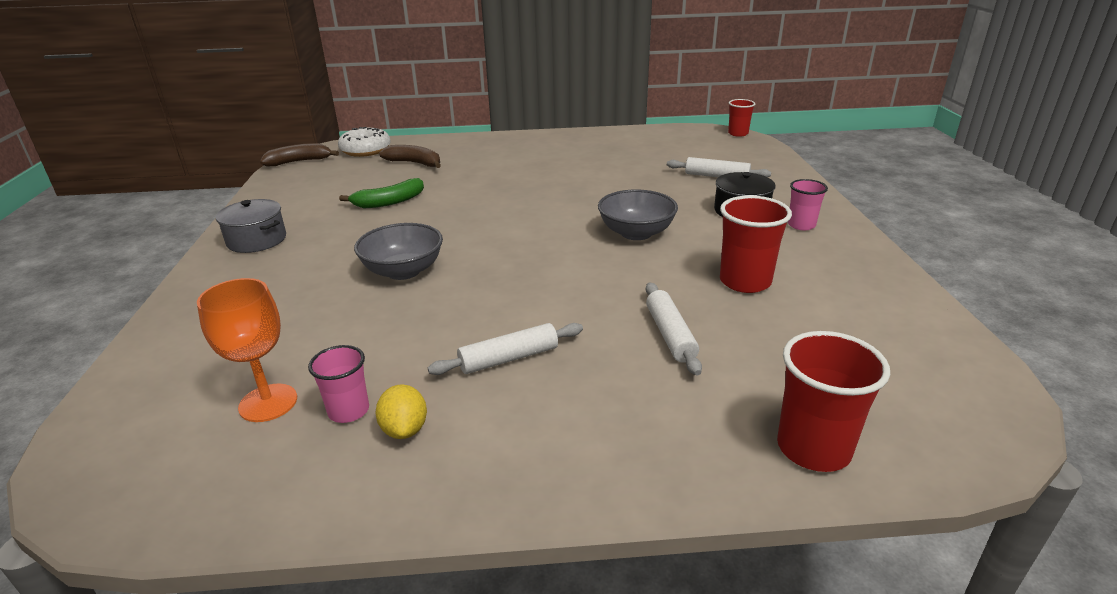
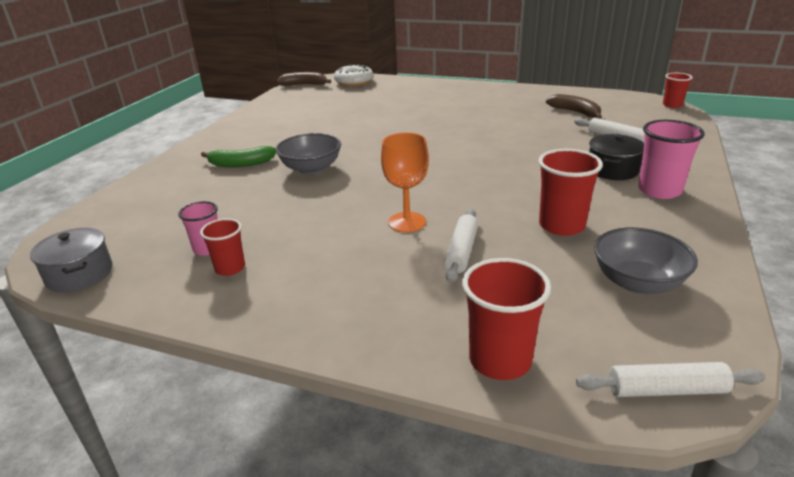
camera: 25 degrees right, 0 degrees up
orange goblet [197,278,297,422] -> orange goblet moved to [381,133,429,232]
grey pot [216,199,286,253] -> grey pot moved to [30,228,113,292]
green banana [339,178,424,208] -> green banana moved to [201,146,276,167]
yellow lemon [375,384,427,439] -> red cup [200,218,245,276]
brown banana [379,145,441,168] -> brown banana moved to [546,94,602,119]
white rolling pin [428,323,583,375] -> white rolling pin moved to [576,362,765,397]
grey bowl [598,190,678,240] -> grey bowl moved to [594,227,698,294]
pink cup [788,179,828,230] -> pink cup [638,120,705,199], size x1.62

